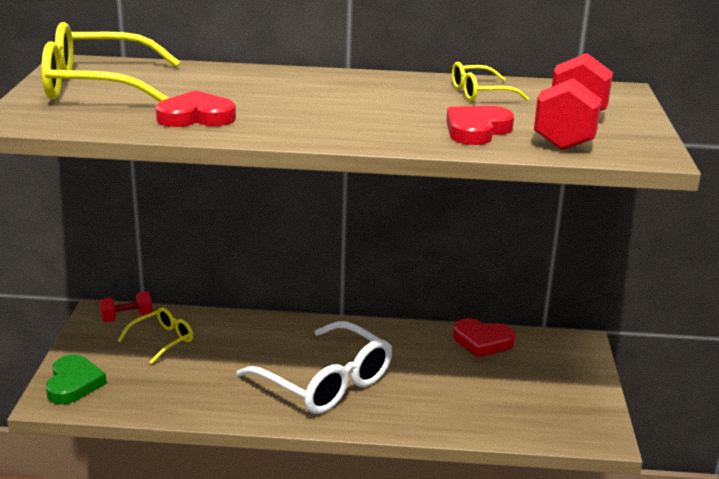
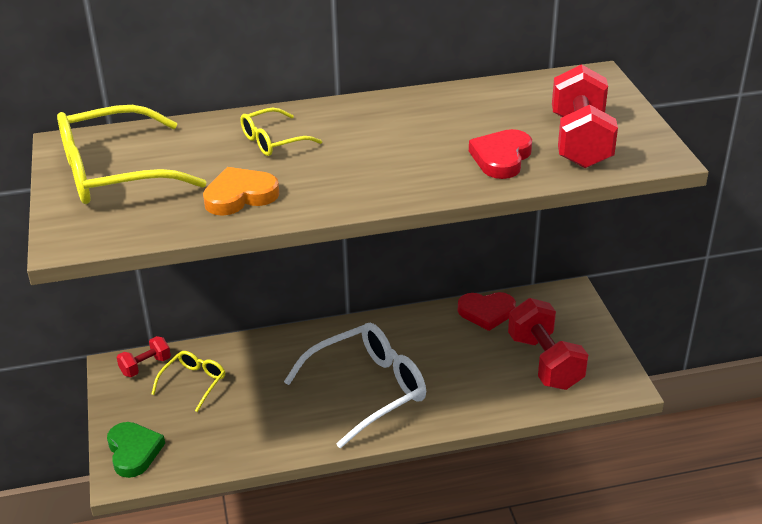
camera: 15 degrees left, 10 degrees up
red heart [156,90,236,127] -> orange heart [203,167,279,216]
white glasses [237,321,392,414] -> white glasses turned 60 degrees counterclockwise [284,323,426,448]
yellow glasses [452,62,529,101] -> yellow glasses moved to [240,108,322,156]
none -> red dumbbell [508,298,588,390]

